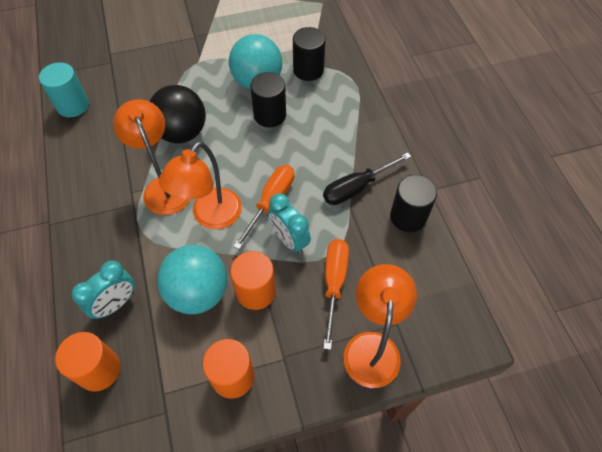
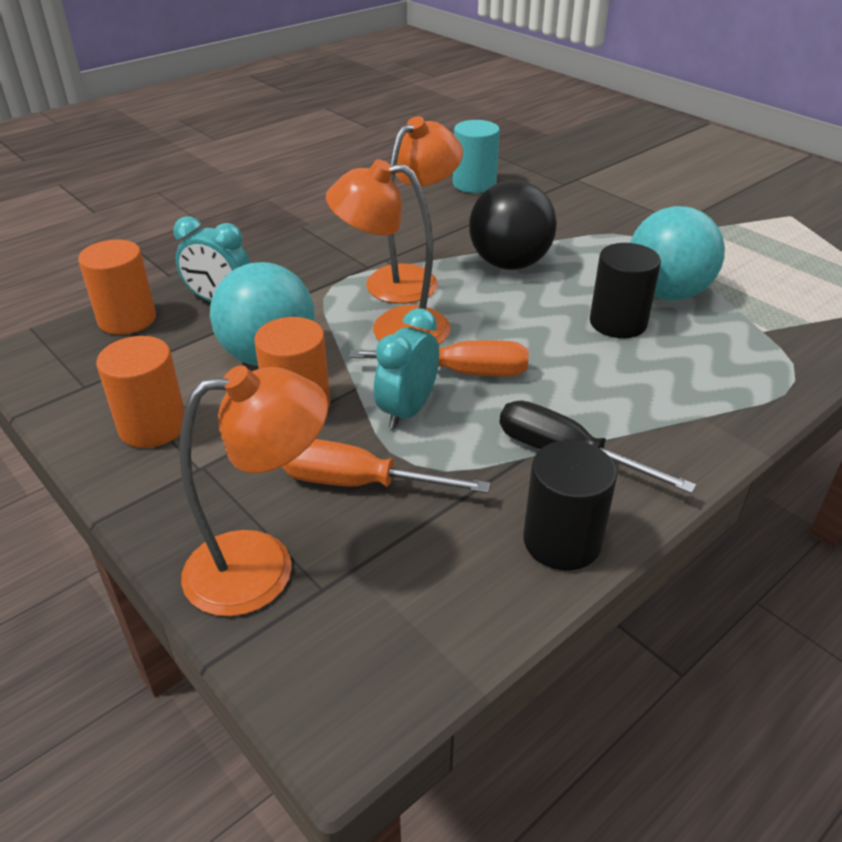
camera: 65 degrees right, 20 degrees down
black cylinder [293,27,326,81] -> none
orange screwdriver [323,239,349,350] -> orange screwdriver turned 150 degrees counterclockwise [282,439,490,493]

